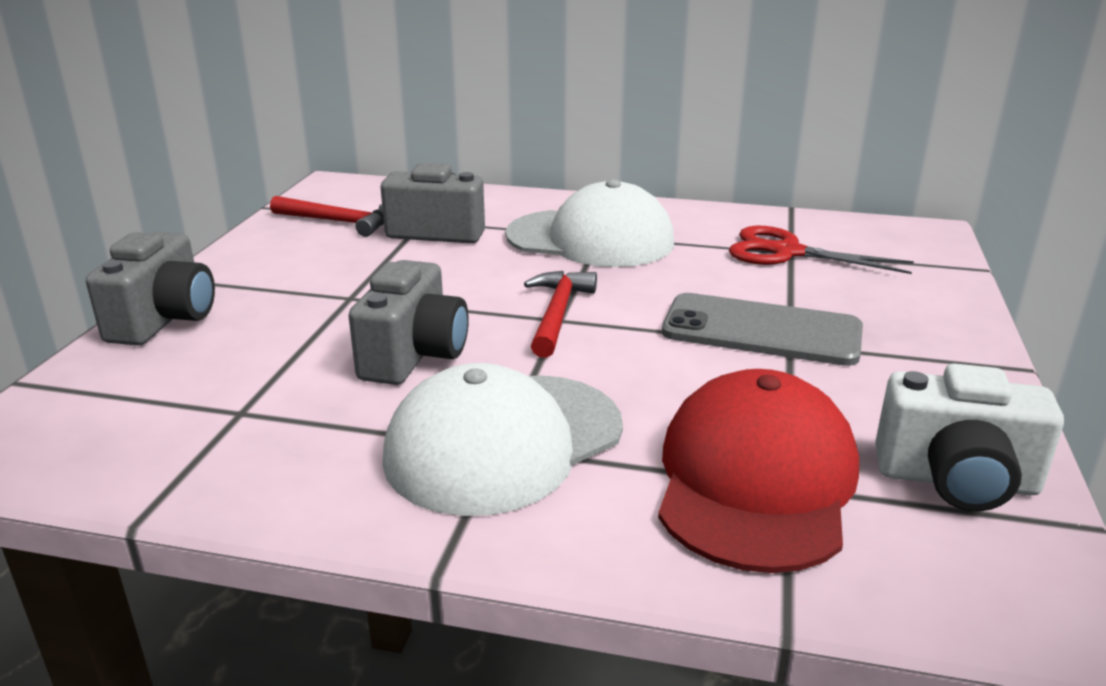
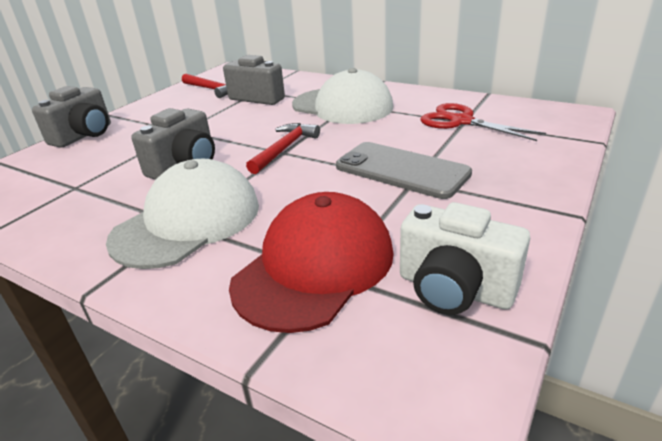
camera: 20 degrees right, 5 degrees up
white cap [382,363,623,516] -> white cap turned 150 degrees clockwise [106,158,259,269]

